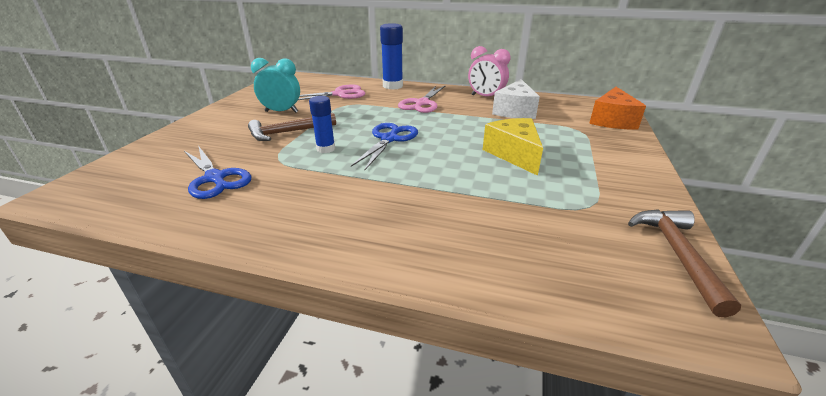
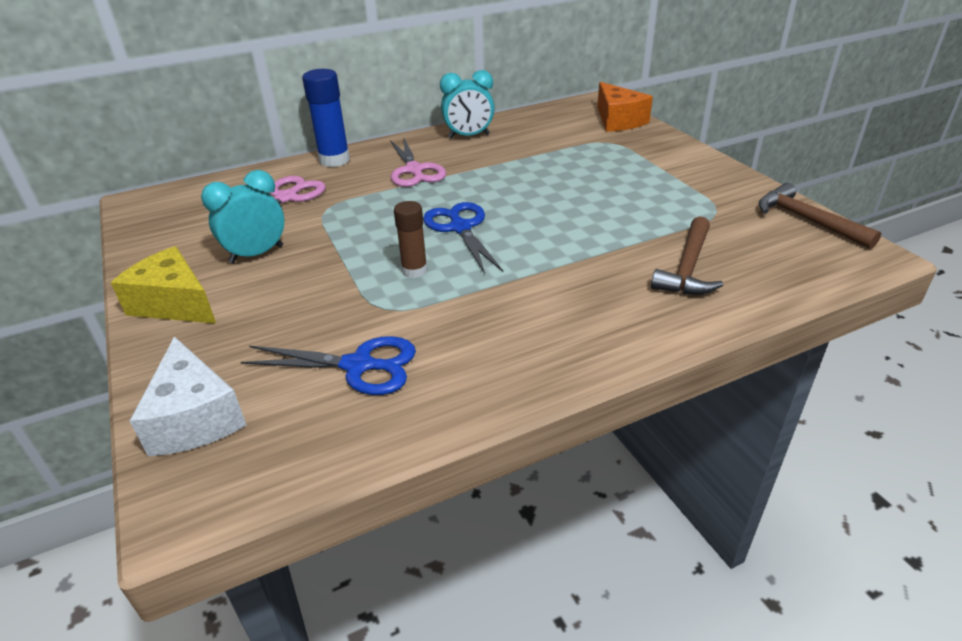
camera: 40 degrees left, 5 degrees up
brown hammer [248,113,336,141] -> brown hammer moved to [651,216,723,295]
blue glue stick [309,96,335,153] -> brown glue stick [394,201,428,278]
pink clock [468,46,511,97] -> turquoise clock [440,70,495,139]
yellow cheese [483,118,543,176] -> yellow cheese moved to [111,246,216,324]
white cheese [492,79,540,119] -> white cheese moved to [130,336,247,456]

